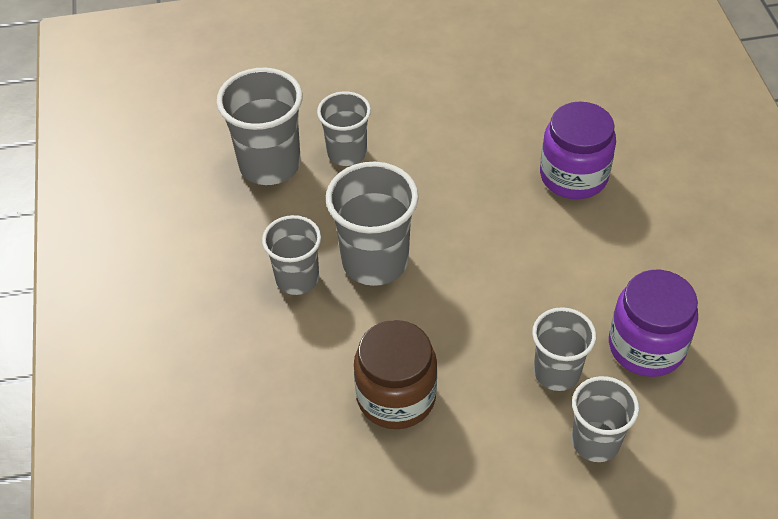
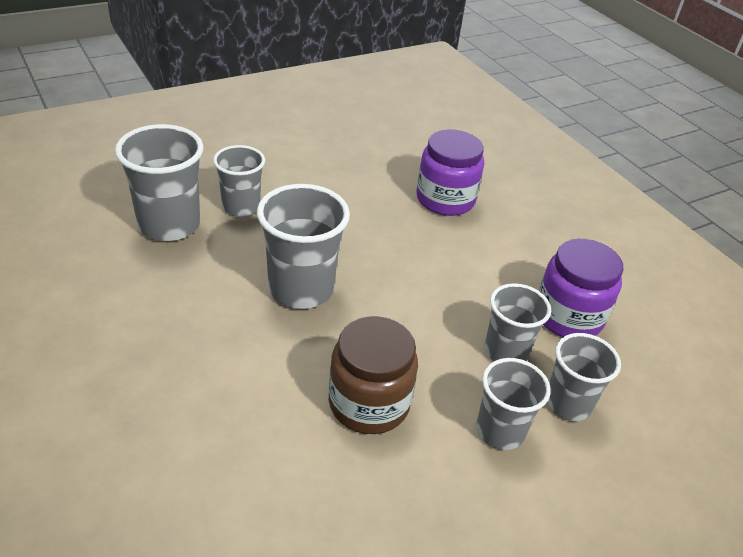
camera: 25 degrees left, 10 degrees down
grey cup [262,215,321,295] -> grey cup moved to [476,358,551,450]

